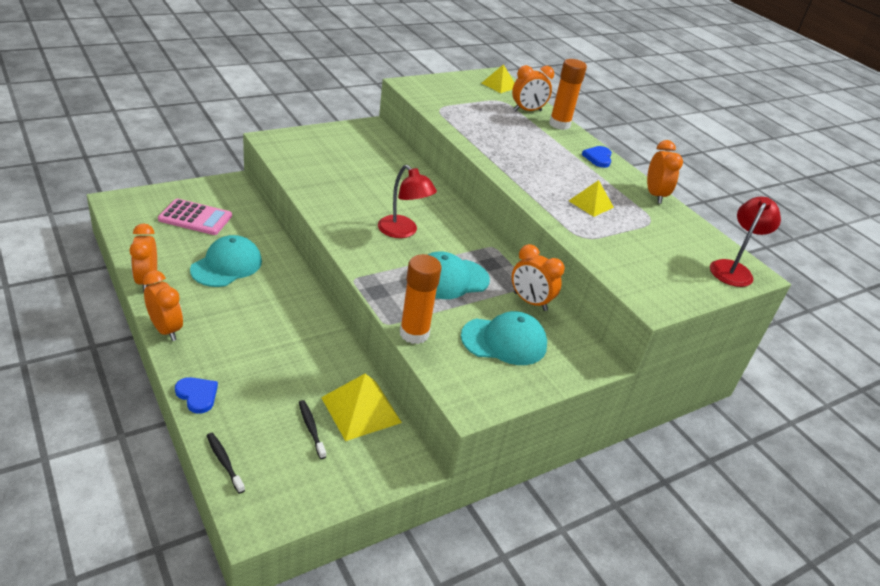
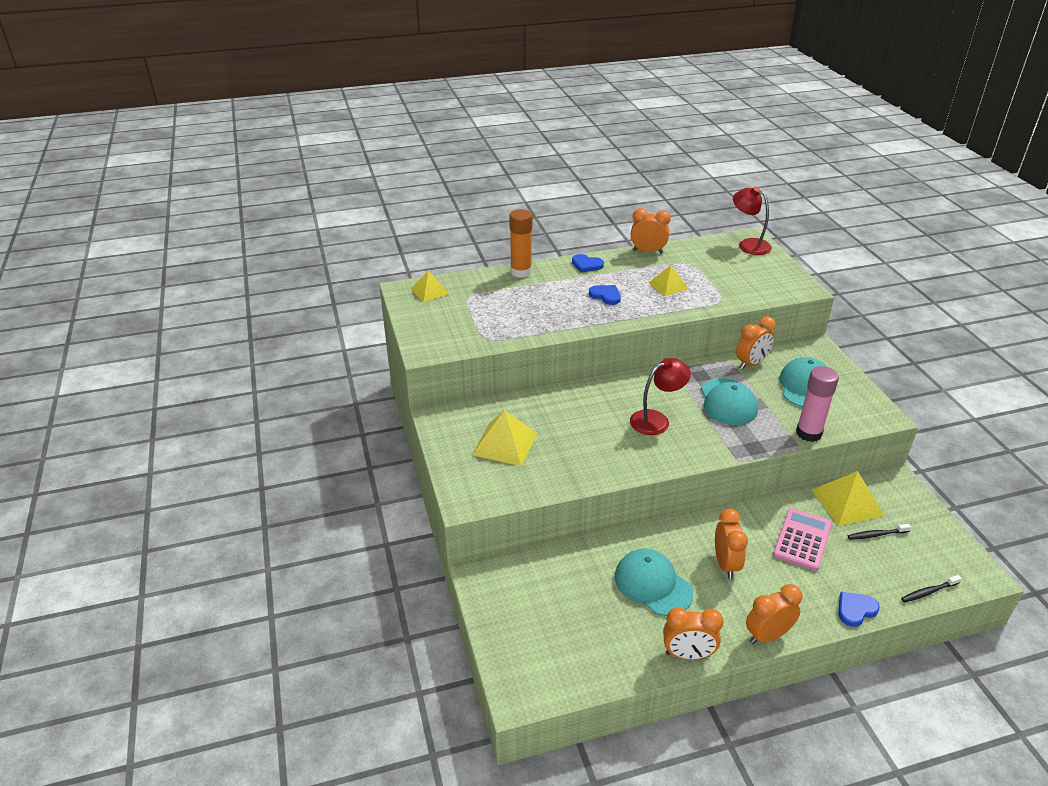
camera: 70 degrees left, 0 degrees up
pink calculator [158,199,232,235] -> pink calculator moved to [773,508,832,571]
orange glue stick [400,254,441,344] -> pink glue stick [796,366,839,442]
orange clock [512,65,554,111] -> orange clock moved to [715,509,748,579]
none -> yellow pyramid [472,410,537,466]
none -> blue heart [589,285,621,305]

